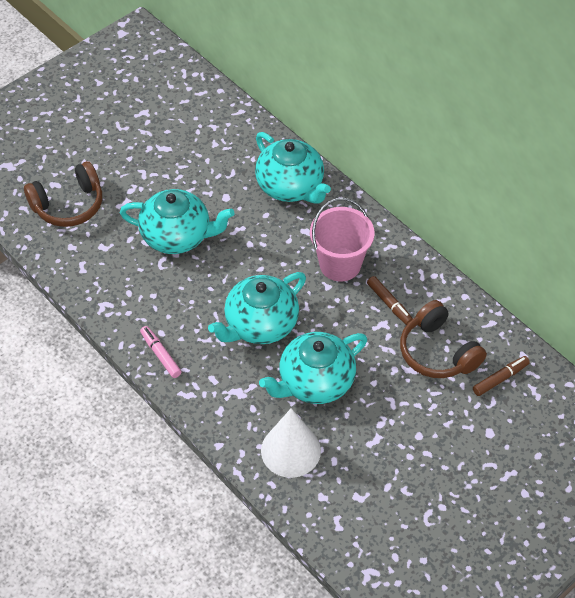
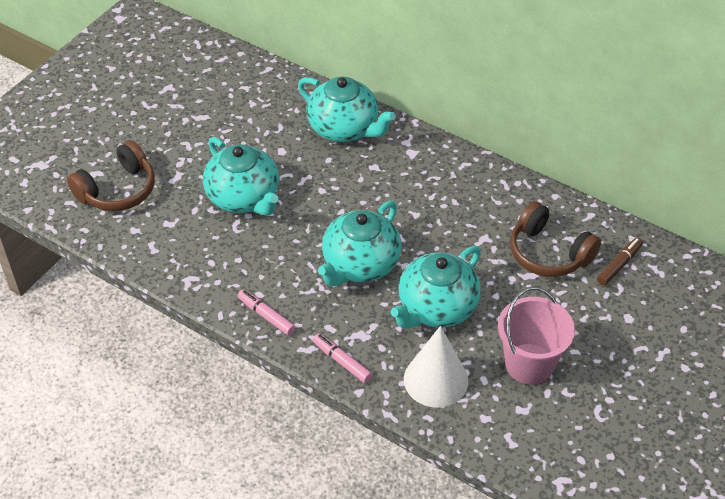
camera: 15 degrees left, 5 degrees down
turquoise teapot [120,189,235,254] -> turquoise teapot turned 60 degrees clockwise [203,137,279,216]
pink bucket [310,198,374,281] -> pink bucket moved to [498,287,575,384]
brown marker [367,276,413,325] -> none
none -> pink marker [313,333,372,383]

